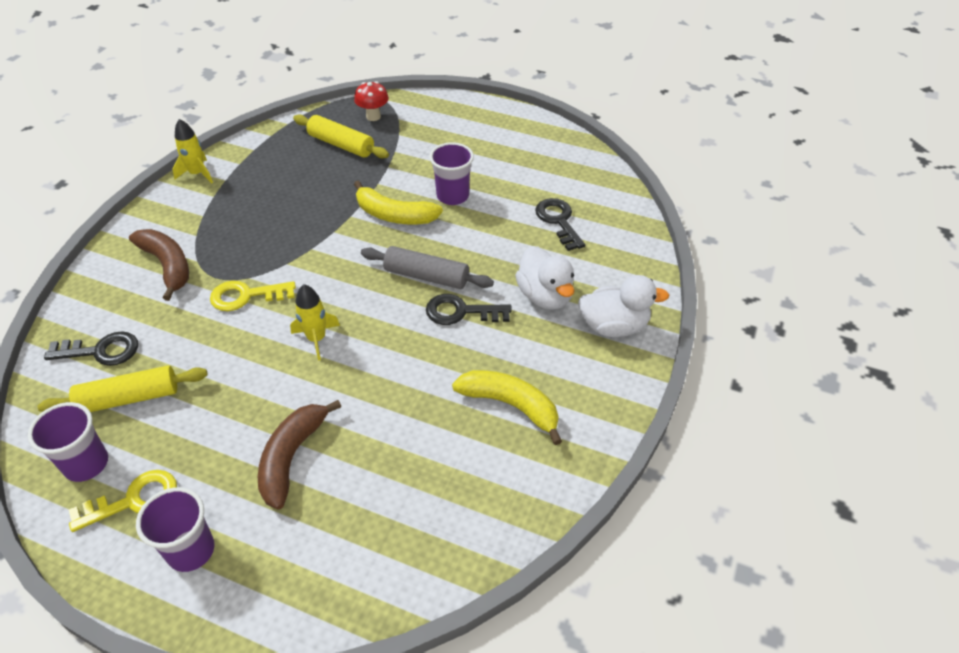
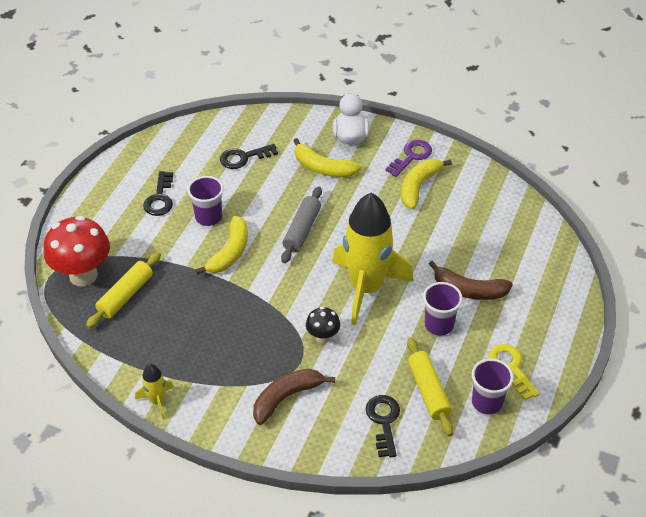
camera: 90 degrees left, 0 degrees up
purple cup [136,487,215,572] -> purple cup moved to [423,282,463,336]
yellow key [210,281,296,311] -> black mushroom [306,307,340,343]
yellow rocket [290,284,340,361] -> yellow rocket [332,193,414,325], size x2.33
red mushroom [354,81,389,121] -> red mushroom [43,216,110,286], size x1.97
black key [426,294,512,325] -> black key moved to [143,171,173,216]
white duck [515,246,575,310] -> yellow banana [293,138,361,177]
none -> purple key [385,140,432,177]

